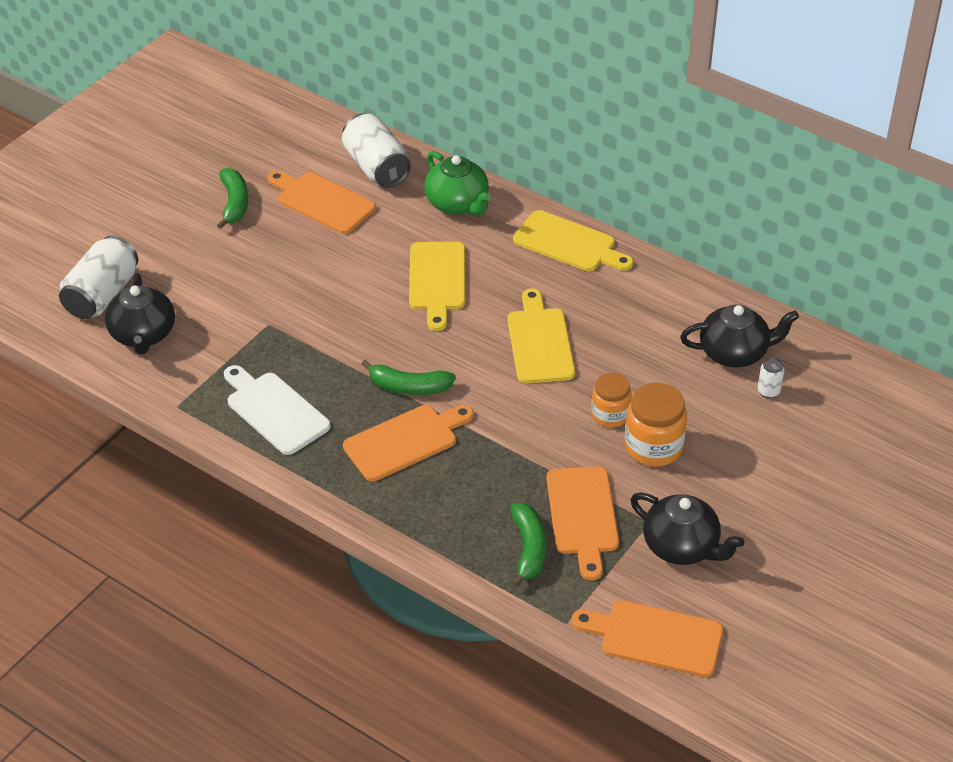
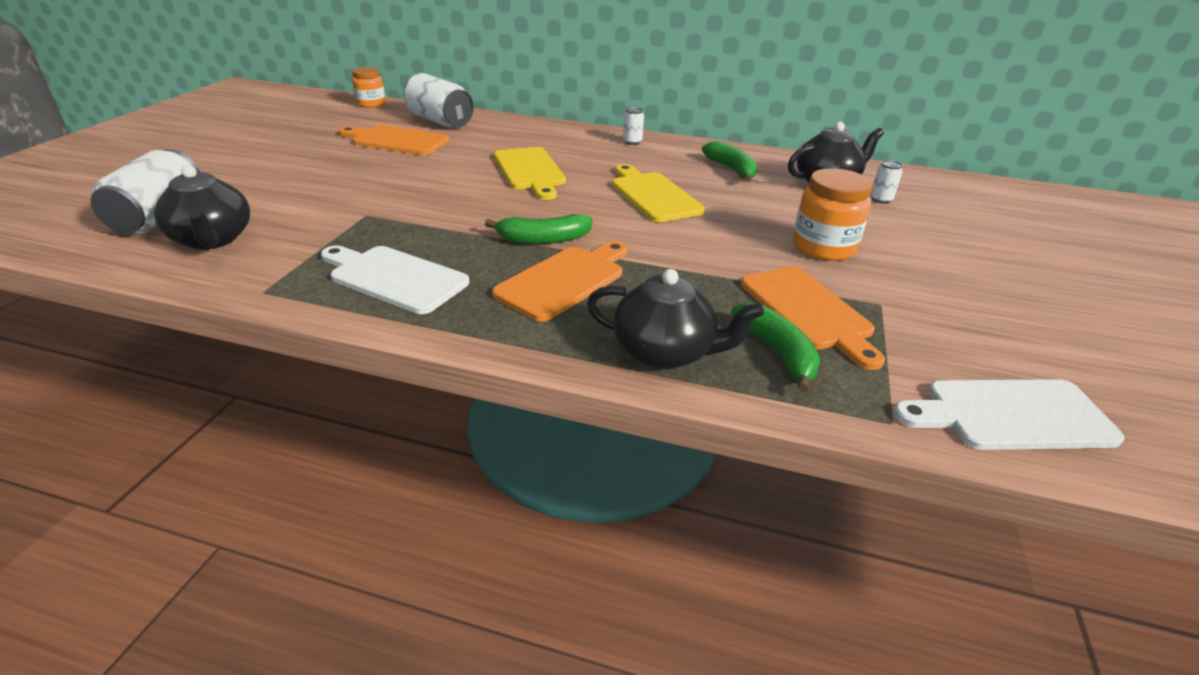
camera: 20 degrees left, 10 degrees down
green banana [217,168,248,229] -> green banana moved to [702,141,757,182]
green teapot [424,151,491,215] -> none
yellow cutting board [513,210,634,271] -> white can [623,107,644,145]
orange cutting board [571,600,723,677] -> white cutting board [893,379,1124,450]
orange jar [591,373,632,428] -> orange jar moved to [352,67,386,108]
black teapot [630,493,744,565] -> black teapot moved to [587,269,764,369]

